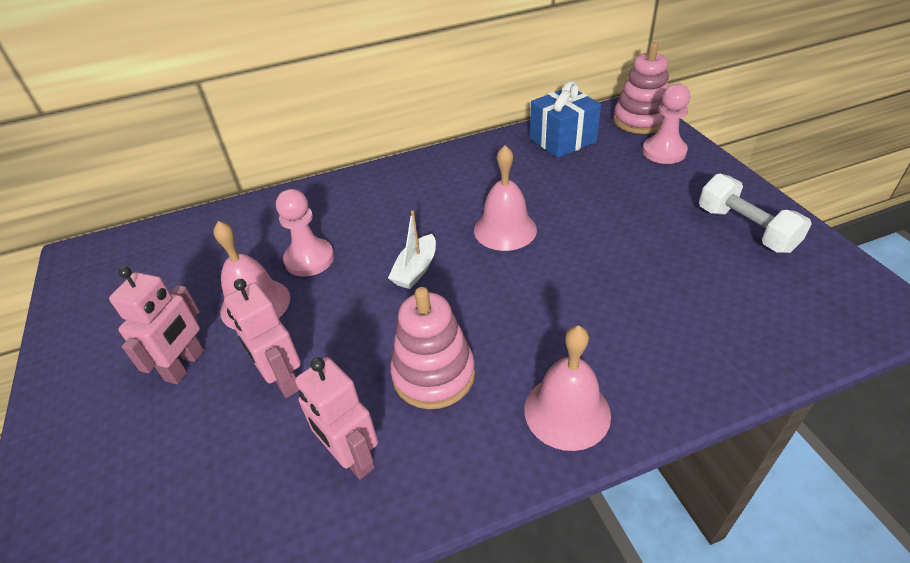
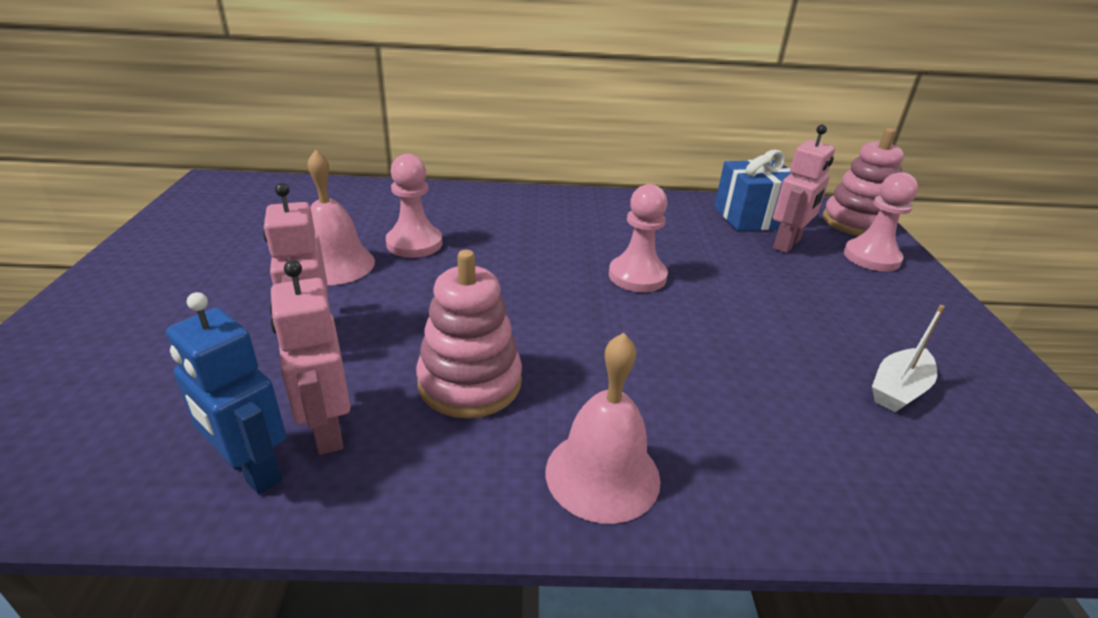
camera: 15 degrees right, 10 degrees down
pink robot [109,266,204,385] -> pink robot moved to [773,124,835,253]
white boat [388,210,436,289] -> white boat moved to [872,305,945,412]
pink bell [474,145,537,251] -> pink pawn [609,184,668,292]
white dumbbell [699,174,812,253] -> none
none -> blue robot [166,292,286,494]

